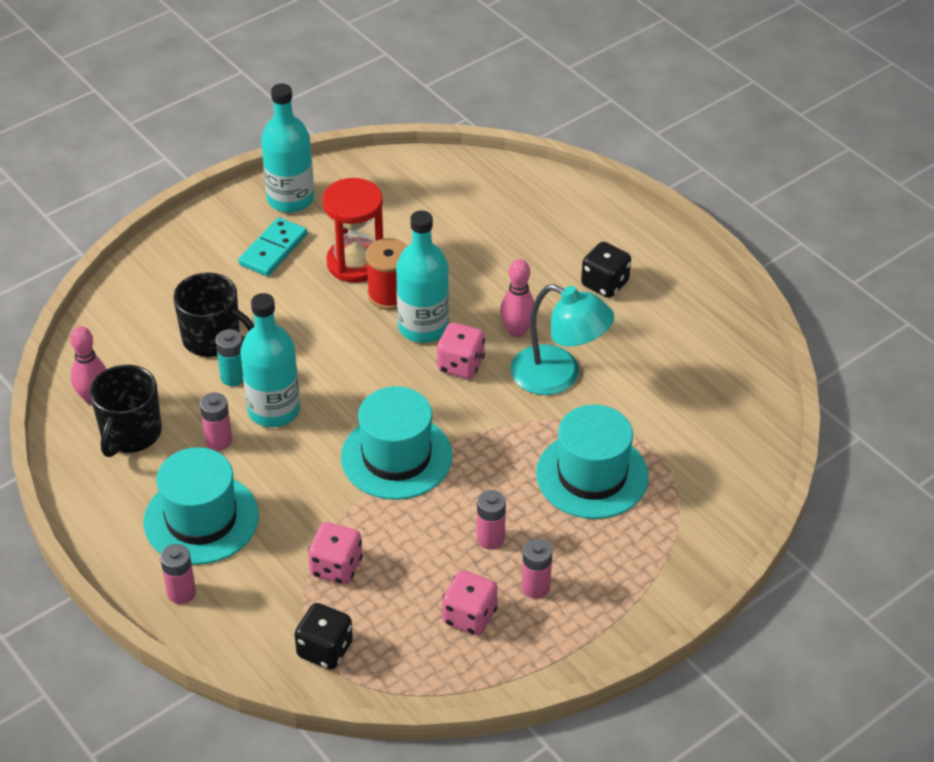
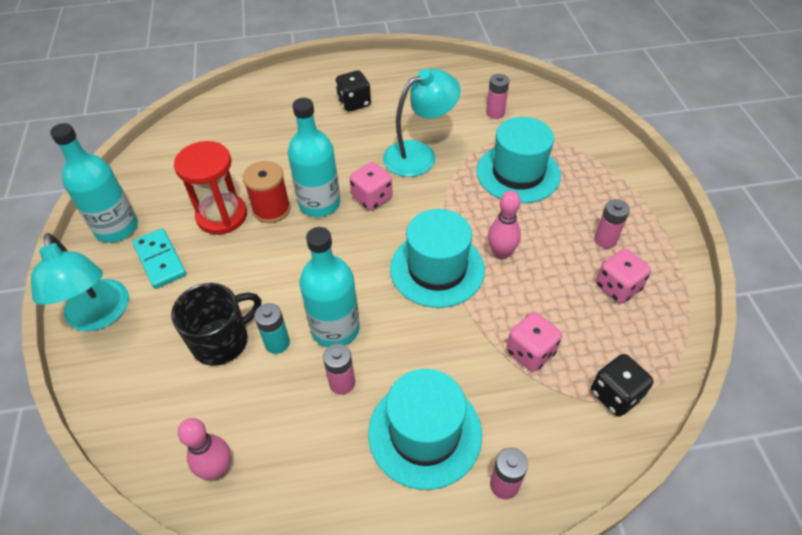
camera: 60 degrees left, 5 degrees up
black mug [90,365,162,457] -> none
pink battery [477,490,506,550] -> pink battery moved to [486,74,510,119]
pink bowling pin [500,259,535,338] -> pink bowling pin moved to [488,191,521,259]
none -> turquoise lamp [31,233,129,331]

